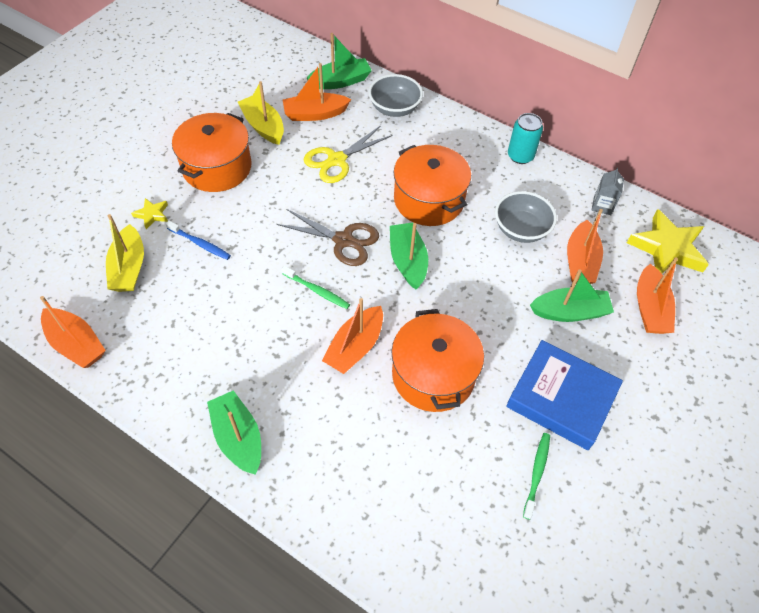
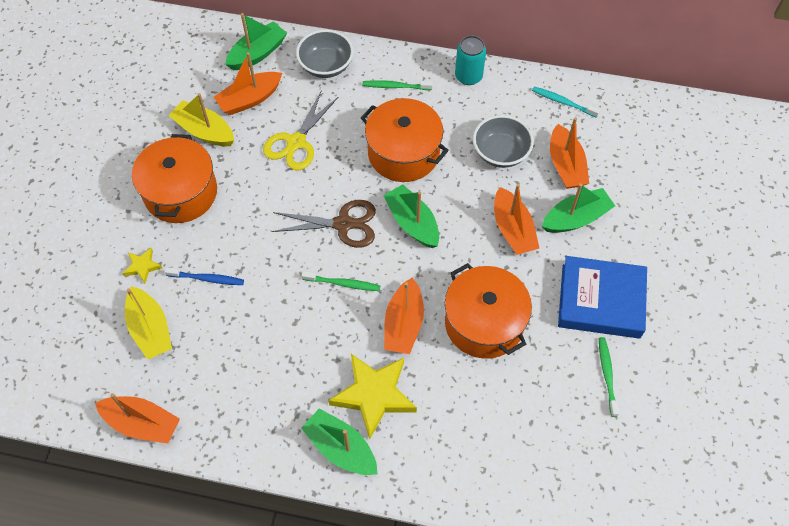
camera: 20 degrees left, 5 degrees up
grey carton [591,168,624,215] -> turquoise toothbrush [532,86,600,118]
yellow star [627,209,709,273] -> yellow star moved to [328,354,417,439]
orange boat [637,257,678,334] -> orange boat moved to [494,184,540,255]
none -> green toothbrush [363,80,433,90]

